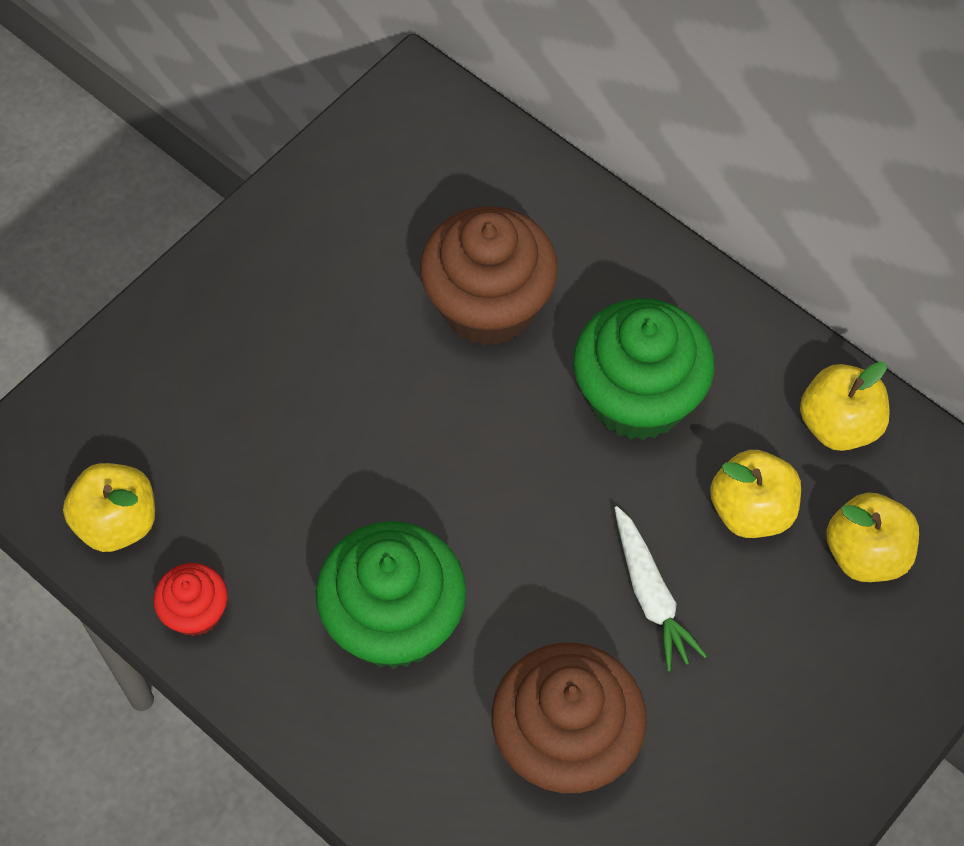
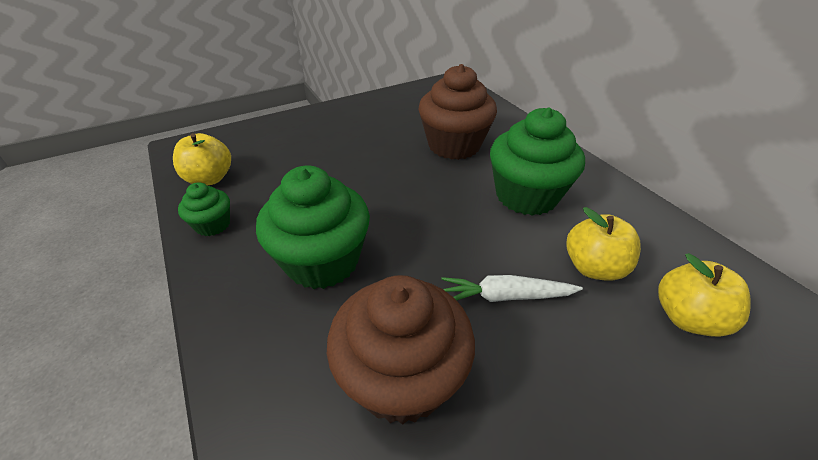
camera: 20 degrees right, 20 degrees down
red cupcake [154,563,228,636] -> green cupcake [178,182,230,236]
white carrot [615,506,707,671] -> white carrot turned 90 degrees clockwise [441,275,583,302]
yellow apple [800,361,890,451] -> none

